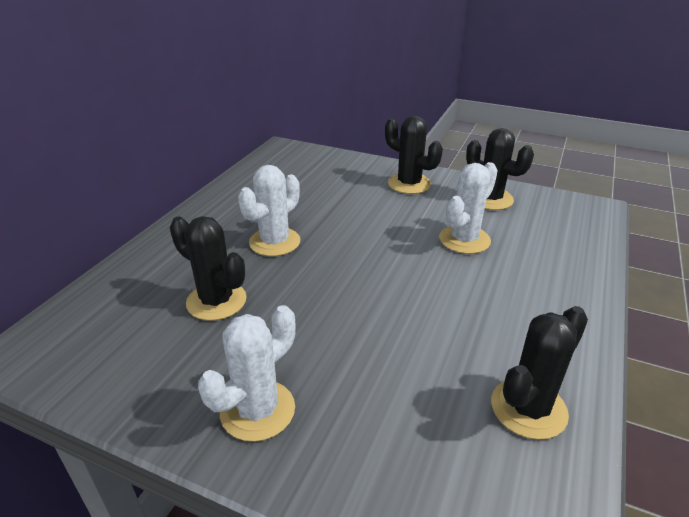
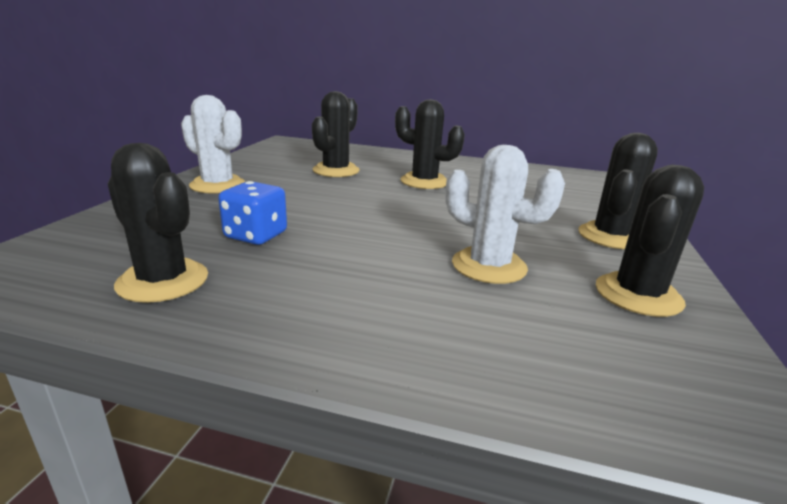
camera: 80 degrees right, 10 degrees down
white cactus [238,165,300,256] -> black cactus [395,99,465,189]
none -> blue dice [218,181,287,245]

